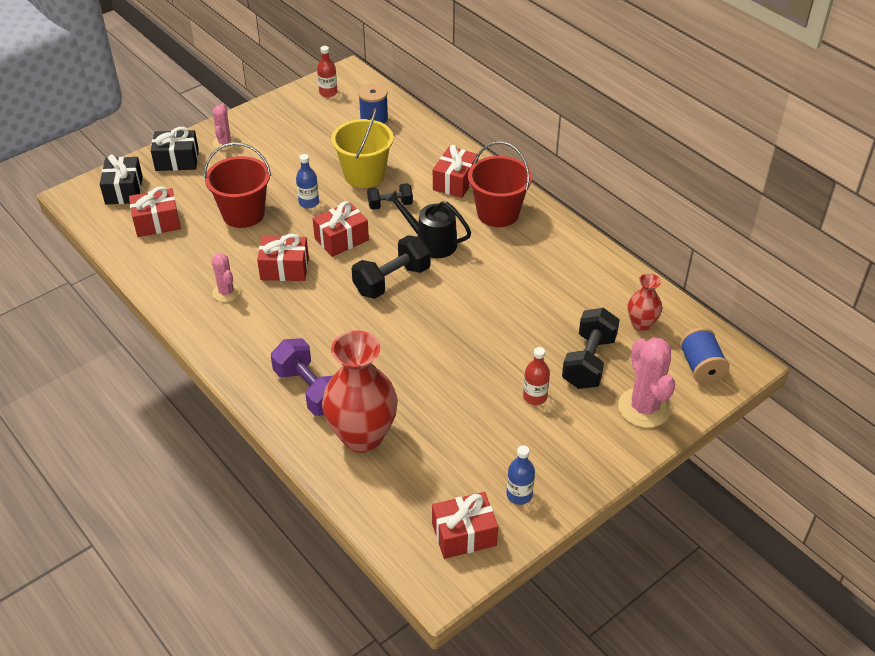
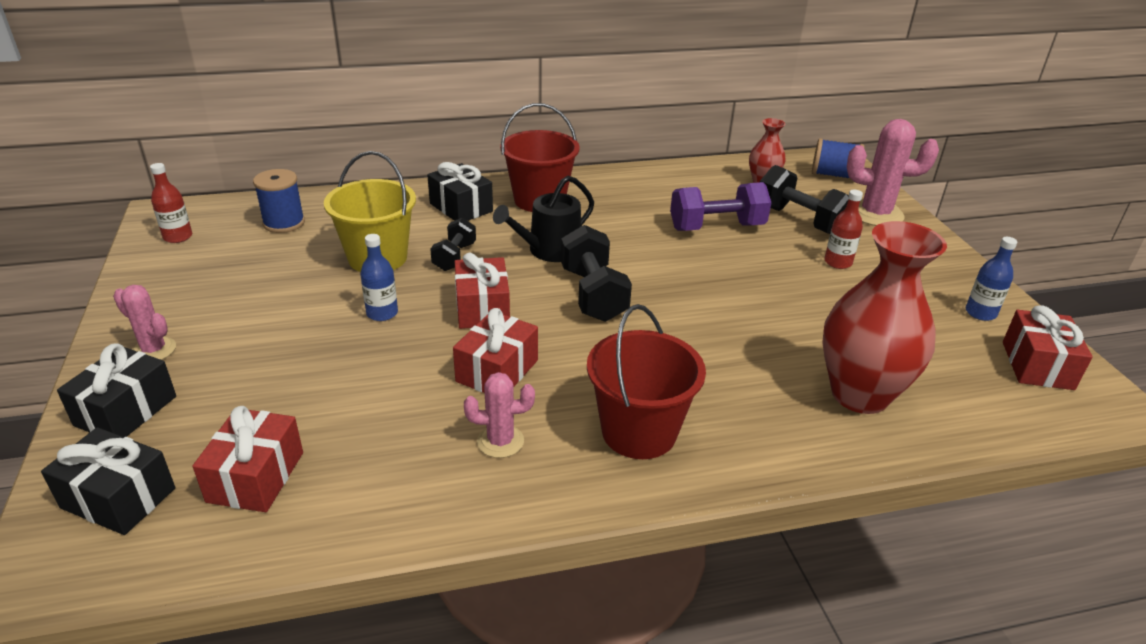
camera: 65 degrees left, 10 degrees down
red bucket [204,142,271,228] -> red bucket moved to [587,304,706,459]
purple dumbbell [271,338,333,416] -> purple dumbbell moved to [670,182,771,231]
red gift [433,145,478,198] -> black gift [427,162,493,221]

